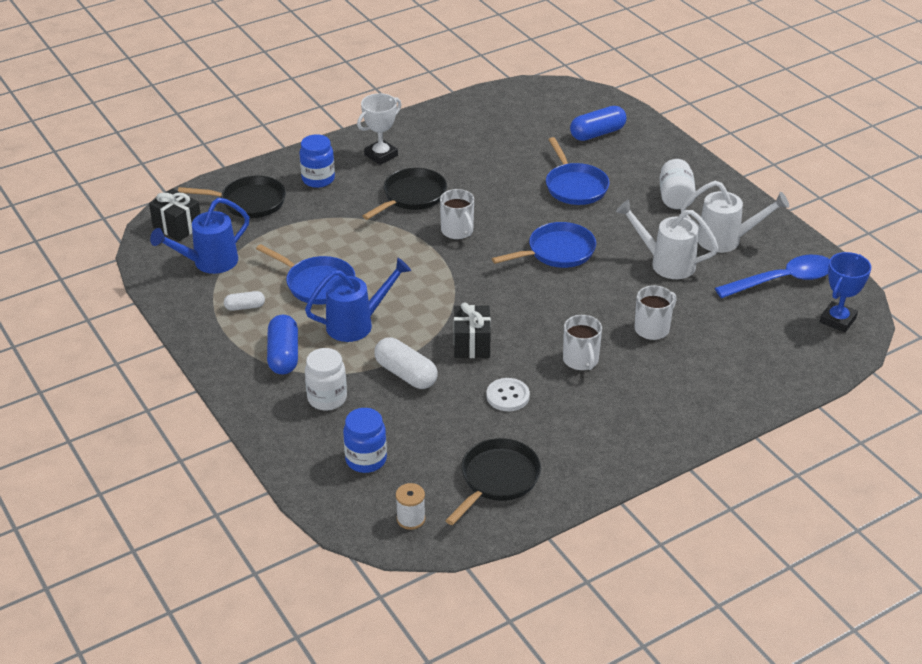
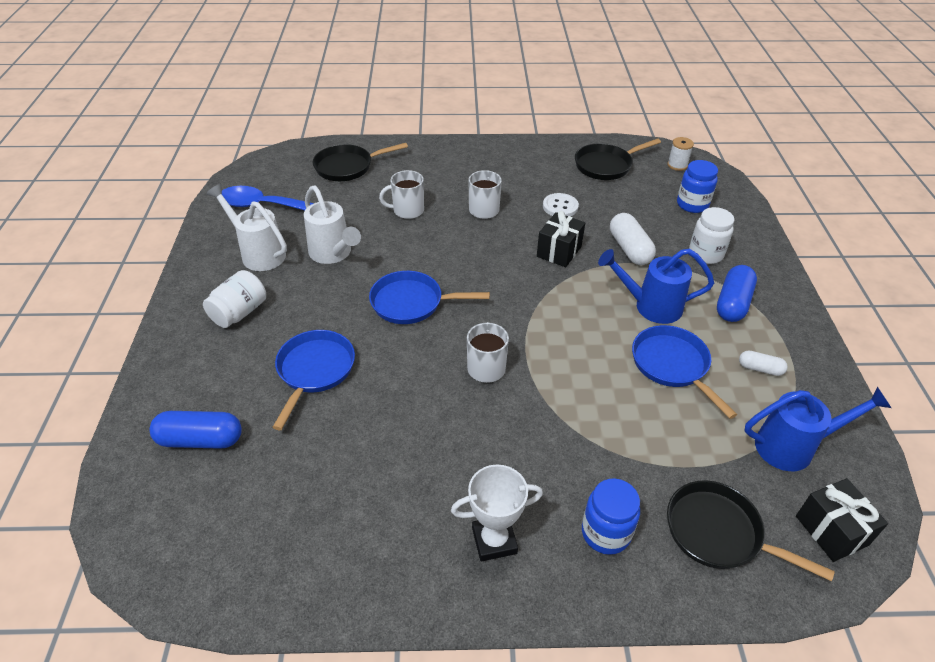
camera: 150 degrees left, 5 degrees up
black pan [363,168,447,220] -> black pan moved to [313,143,408,181]
blue trophy [820,252,871,332] -> none

